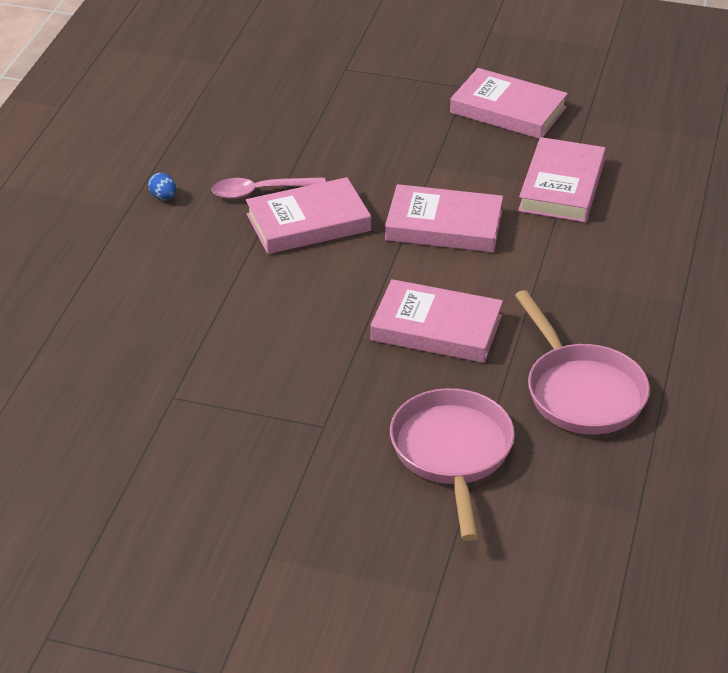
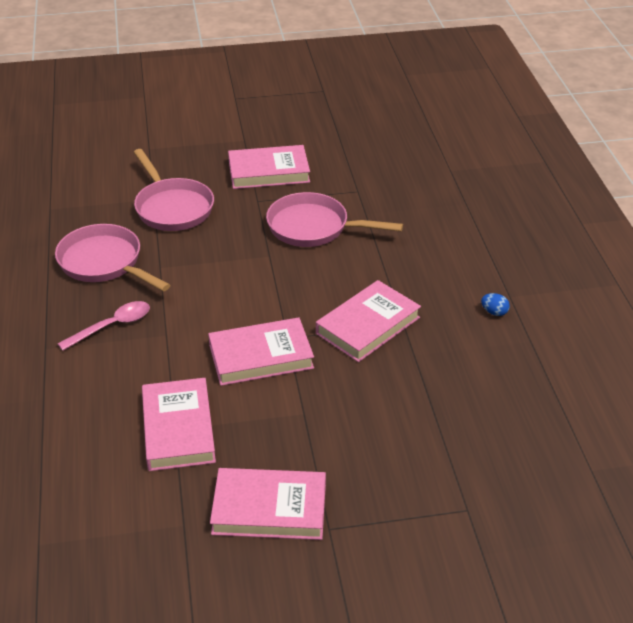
camera: 155 degrees right, 0 degrees up
pink spoon [212,177,326,199] -> pink spoon moved to [58,301,150,351]
pink book [371,279,503,363] -> pink book moved to [228,145,310,189]
none -> pink pan [266,192,403,247]

